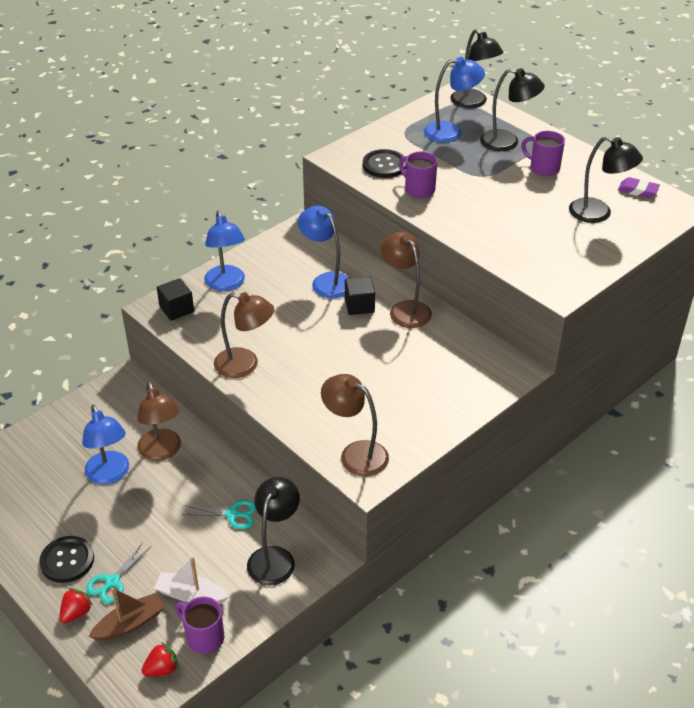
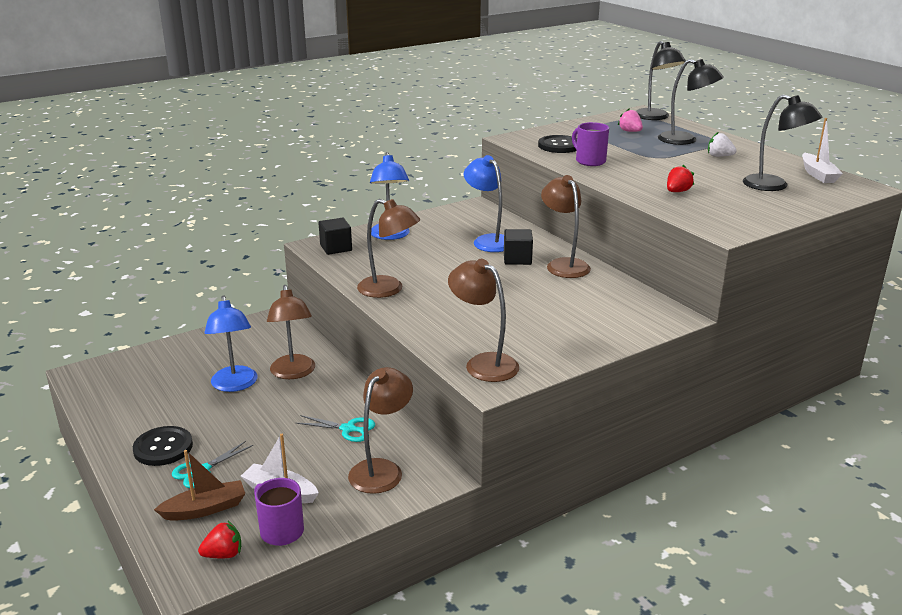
camera: 10 degrees right, 15 degrees down
red strawberry [59,588,93,623] -> red strawberry moved to [667,164,694,192]
black lamp [247,477,300,586] -> brown lamp [348,367,413,494]
blue lamp [424,57,485,142] -> pink strawberry [618,108,643,132]
purple mug [521,131,565,176] -> white strawberry [708,132,737,157]
purple eraser [618,177,660,198] -> white boat [802,118,843,183]

